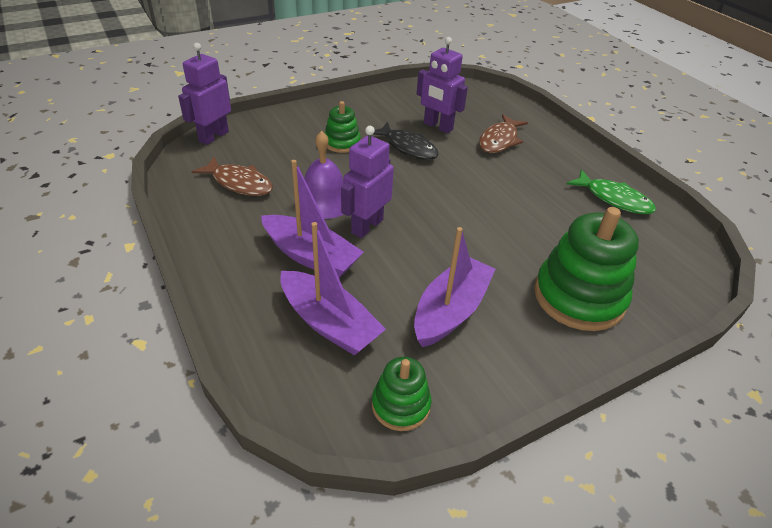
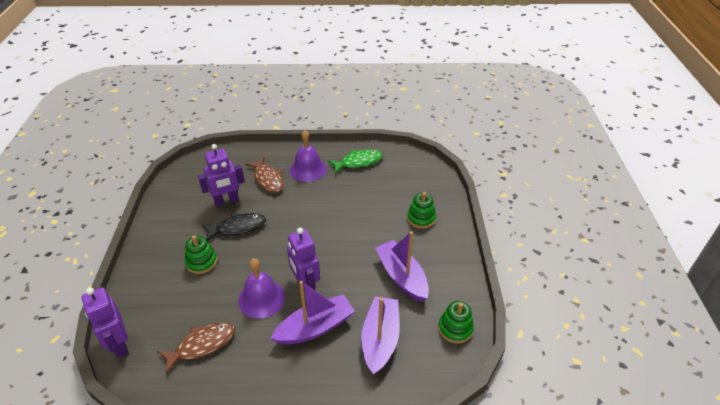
camera: 60 degrees left, 0 degrees up
purple boat [280,222,386,356] -> purple boat turned 60 degrees counterclockwise [361,297,400,375]
green stacking toy [534,207,639,331] -> green stacking toy [407,192,436,229], size x0.54
none -> purple bell [290,130,327,182]

